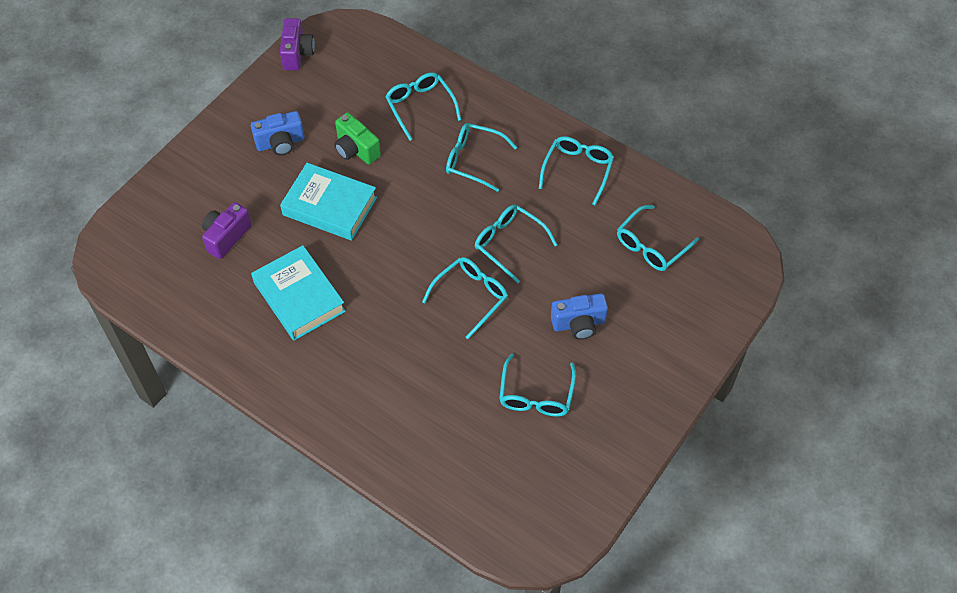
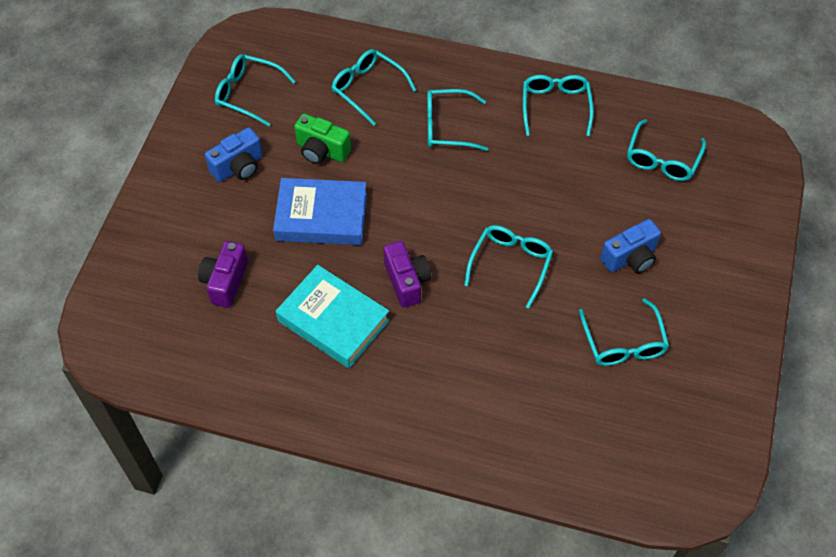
camera: 20 degrees left, 0 degrees up
purple camera [280,18,315,70] -> purple camera moved to [384,241,431,308]
turquoise book [280,163,377,241] -> blue book [273,178,367,245]
turquoise glasses [475,205,557,284] -> turquoise glasses moved to [215,54,296,126]

